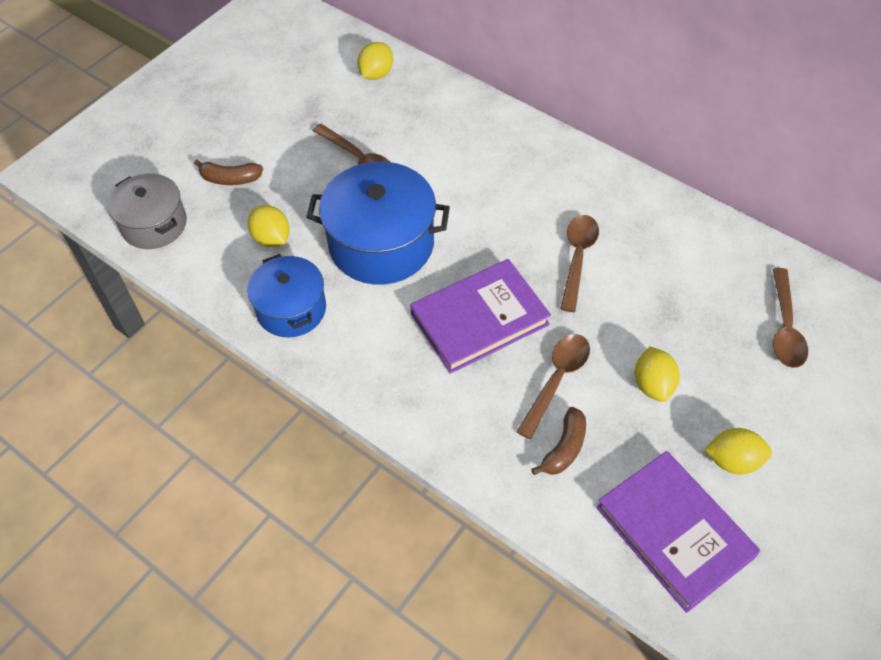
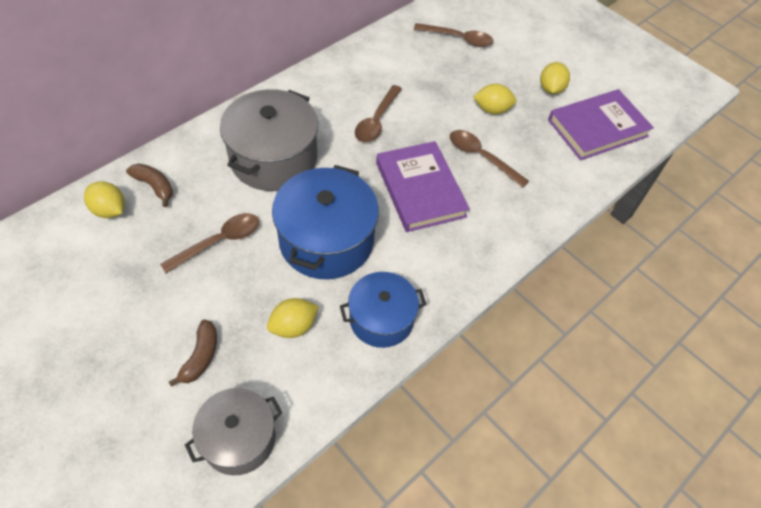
camera: 85 degrees left, 0 degrees up
brown banana [531,407,586,475] -> brown banana moved to [126,164,173,207]
brown spoon [560,215,599,312] -> brown spoon turned 90 degrees counterclockwise [355,85,402,142]
none -> grey pot [220,89,318,191]

